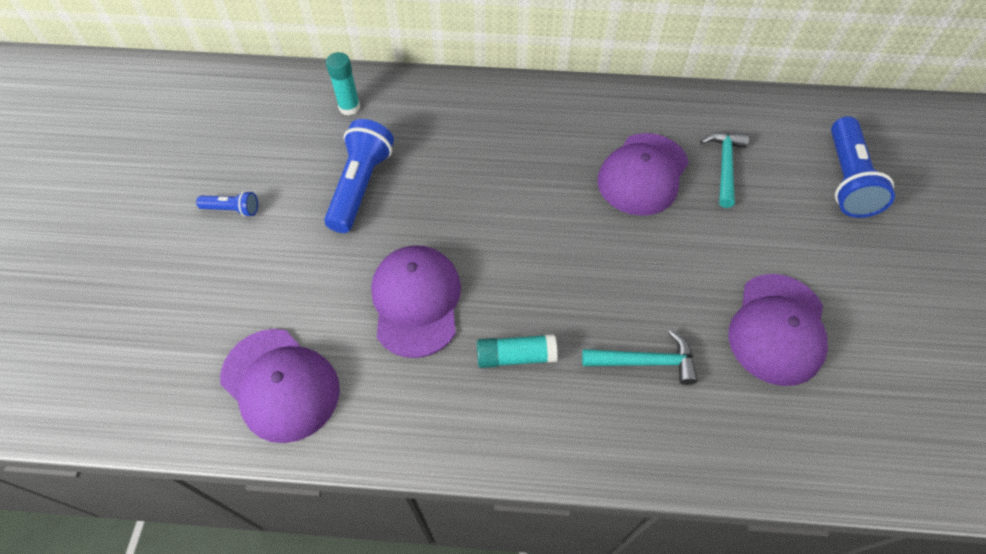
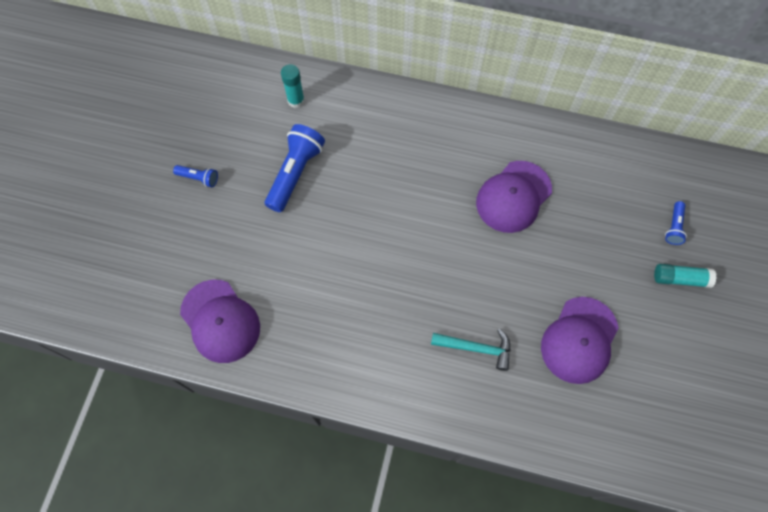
camera: 10 degrees right, 10 degrees up
purple cap [371,245,461,358] -> none
turquoise glue stick [477,334,557,368] -> turquoise glue stick moved to [654,264,717,288]
turquoise hammer [700,132,749,208] -> none
blue flashlight [831,116,895,218] -> blue flashlight [665,201,687,245], size x0.50

